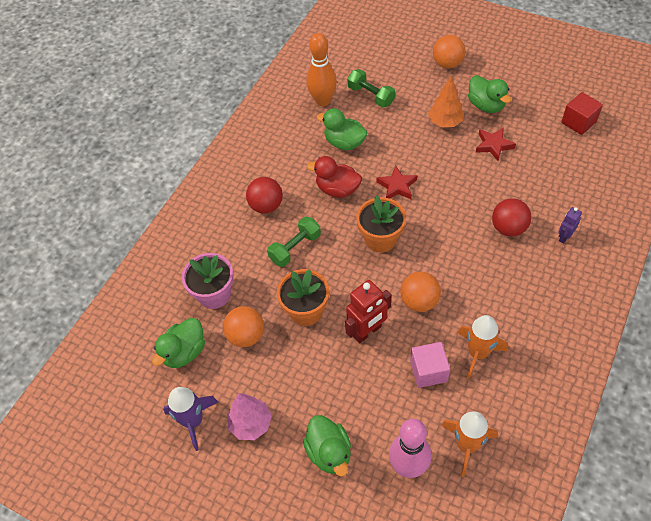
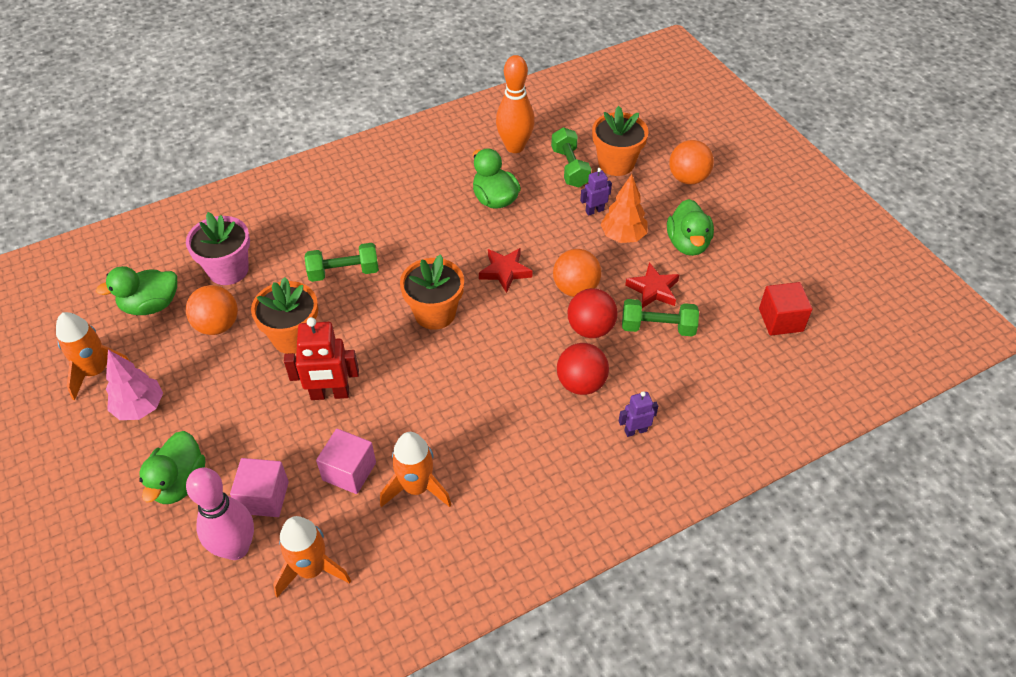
camera: 30 degrees right, 5 degrees down
purple rocket [163,387,218,451] -> orange rocket [56,312,130,400]
red ball [246,177,283,214] -> red ball moved to [568,288,618,338]
red duck [307,156,362,198] -> none
orange ball [400,272,441,312] -> orange ball moved to [553,249,601,297]
none -> pink cube [230,458,289,517]
none -> purple robot [580,168,612,216]
none -> orange flower pot [592,106,649,176]
none -> green dumbbell [622,299,699,337]

